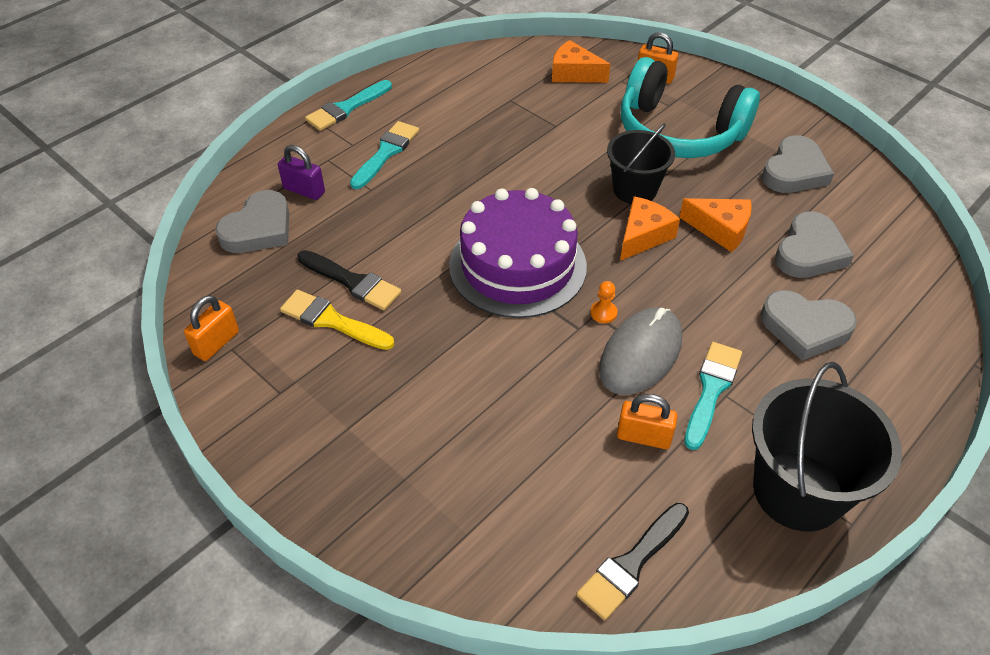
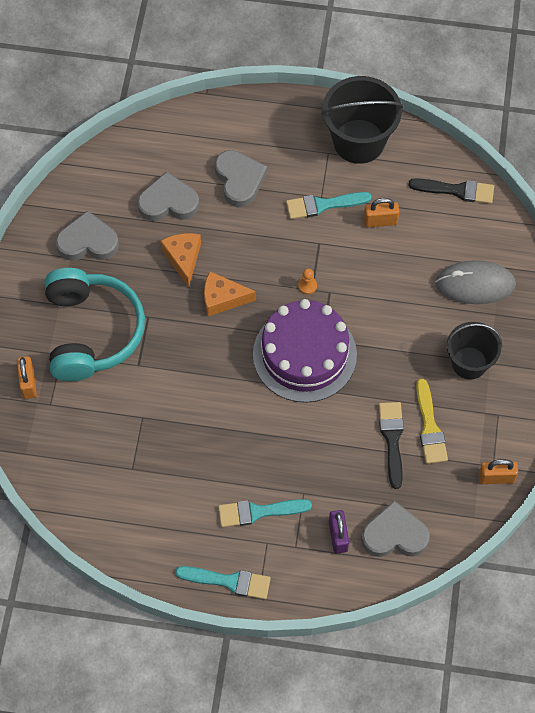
camera: 125 degrees left, 15 degrees up
orange cheese [552,40,610,83] -> none
grey mouse [599,308,682,395] -> grey mouse moved to [435,260,516,304]
black bucket [607,123,675,204] -> black bucket moved to [446,322,502,379]
orange padlock [617,394,678,449] -> orange padlock turned 75 degrees counterclockwise [364,198,399,227]

